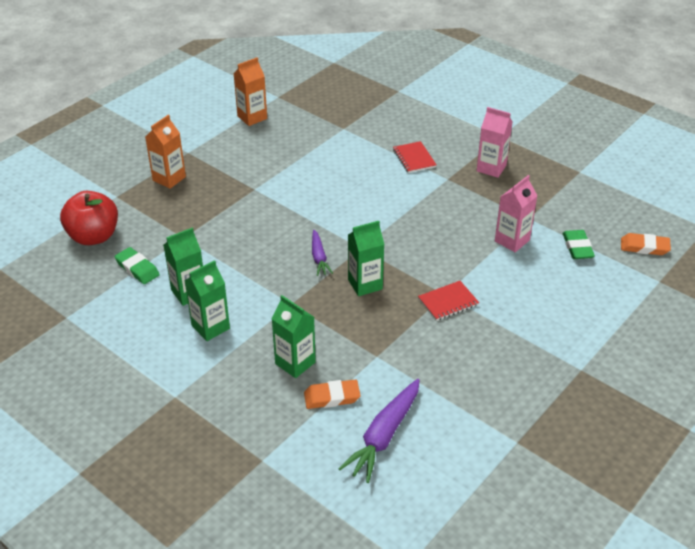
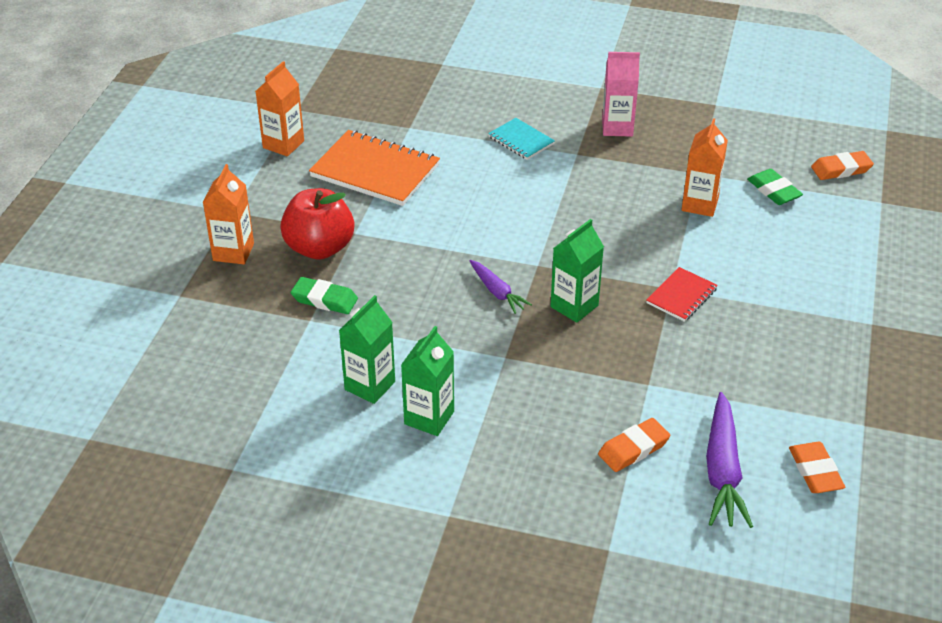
camera: 25 degrees left, 0 degrees up
red apple [60,191,118,245] -> red apple moved to [280,188,354,260]
green eraser [114,247,160,284] -> green eraser moved to [291,277,358,314]
green carton [271,295,316,378] -> none
red notebook [393,141,437,173] -> turquoise notebook [488,118,555,160]
pink carton [495,175,538,252] -> orange carton [682,118,728,217]
none -> orange notebook [309,130,440,206]
none -> orange eraser [789,442,845,493]

